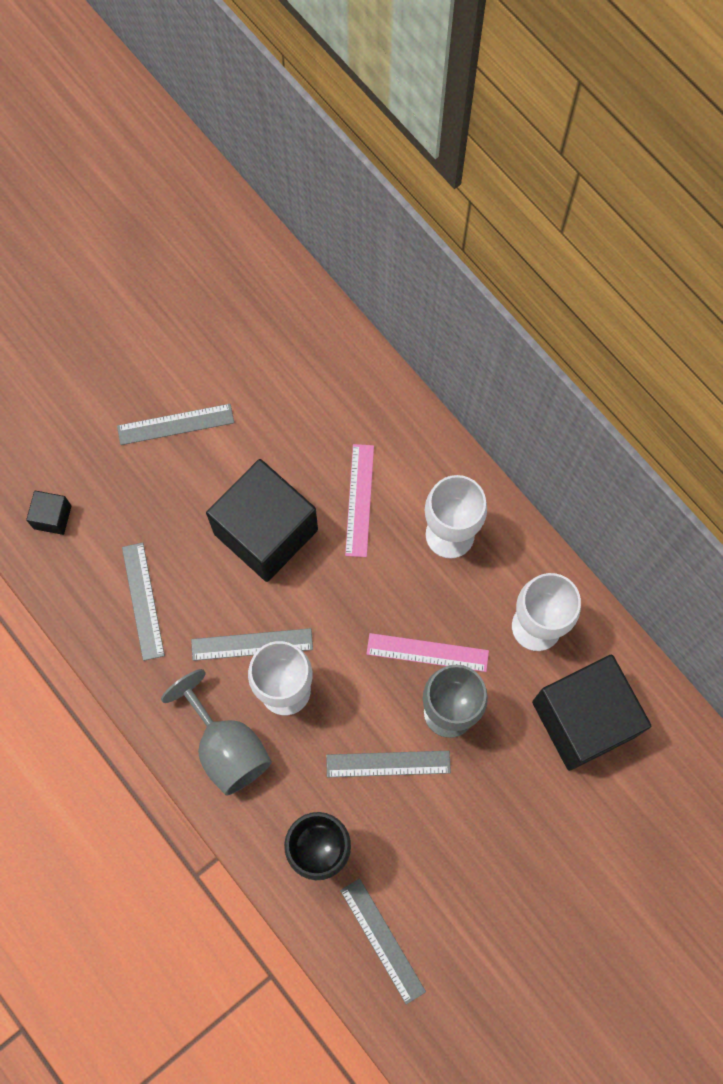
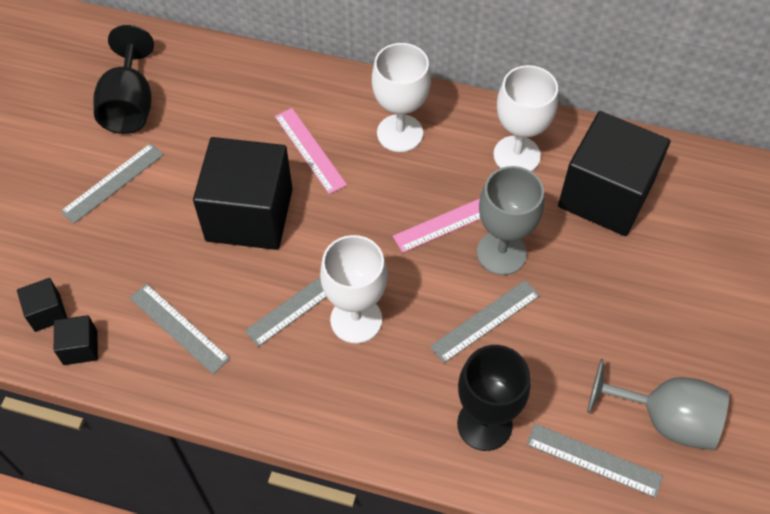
camera: 35 degrees left, 15 degrees down
grey goblet [161,669,272,796] -> grey goblet moved to [587,359,729,450]
none -> black cube [54,315,98,365]
none -> black goblet [93,25,154,134]

